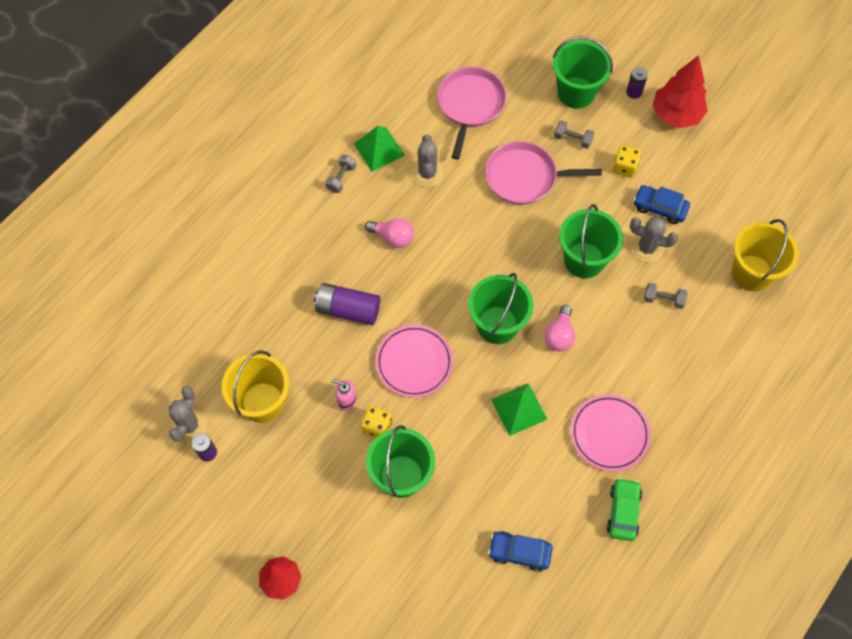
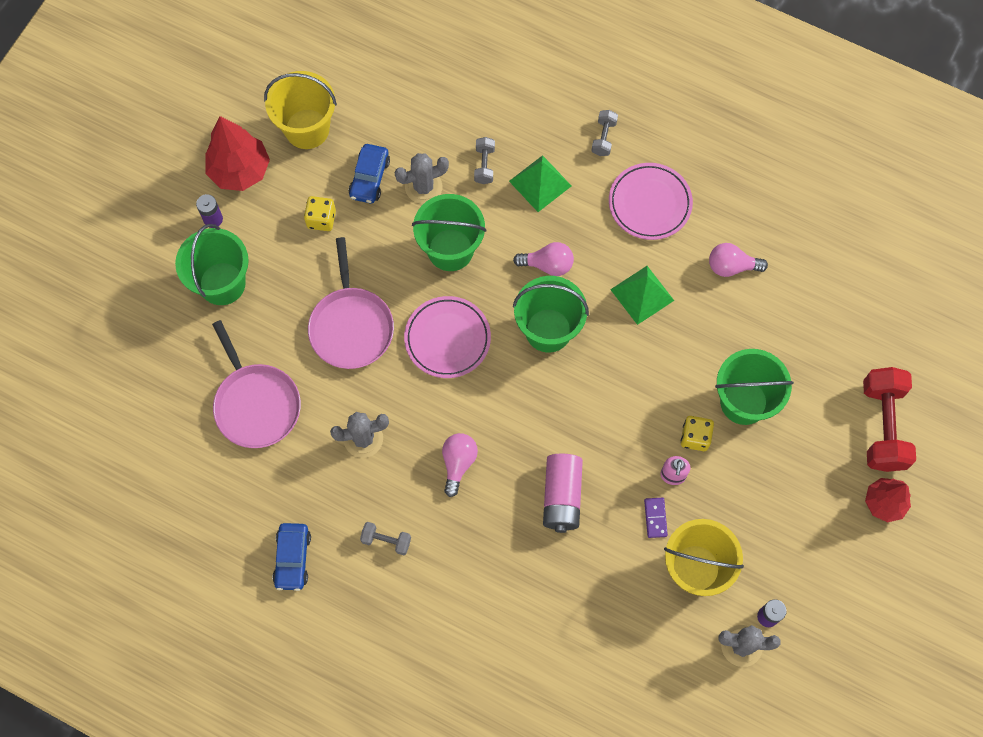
camera: 100 degrees left, 5 degrees up
purple battery [314,283,380,325] -> pink battery [543,454,583,533]
green pyramid [354,126,405,172] -> green pyramid moved to [509,155,571,212]
pink plate [375,325,453,398] -> pink plate moved to [404,296,491,378]
pink pan [437,67,506,159] -> pink pan turned 120 degrees counterclockwise [212,320,301,448]
blue car [488,531,552,572] -> blue car moved to [272,523,311,591]
grey dumbbell [554,120,594,149] -> grey dumbbell moved to [591,110,618,156]
green car [607,478,642,541] -> none
grey cactus [630,217,678,263] -> grey cactus turned 60 degrees clockwise [395,153,449,204]
yellow bucket [732,219,799,292] -> yellow bucket moved to [264,71,337,149]
none -> purple domino [644,498,668,538]
none -> pink light bulb [709,243,768,277]
none -> red dumbbell [863,367,916,472]

